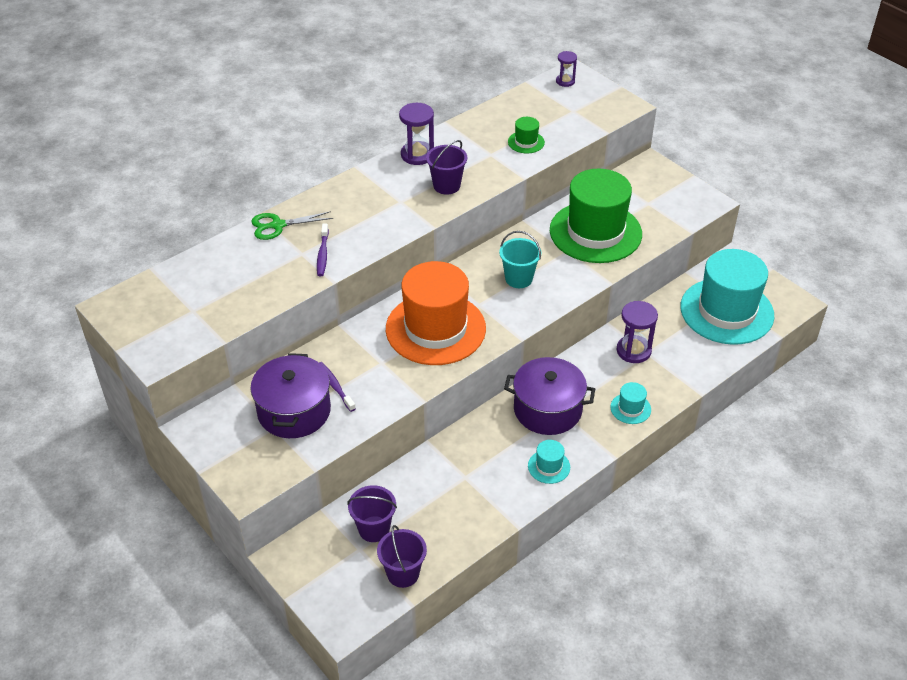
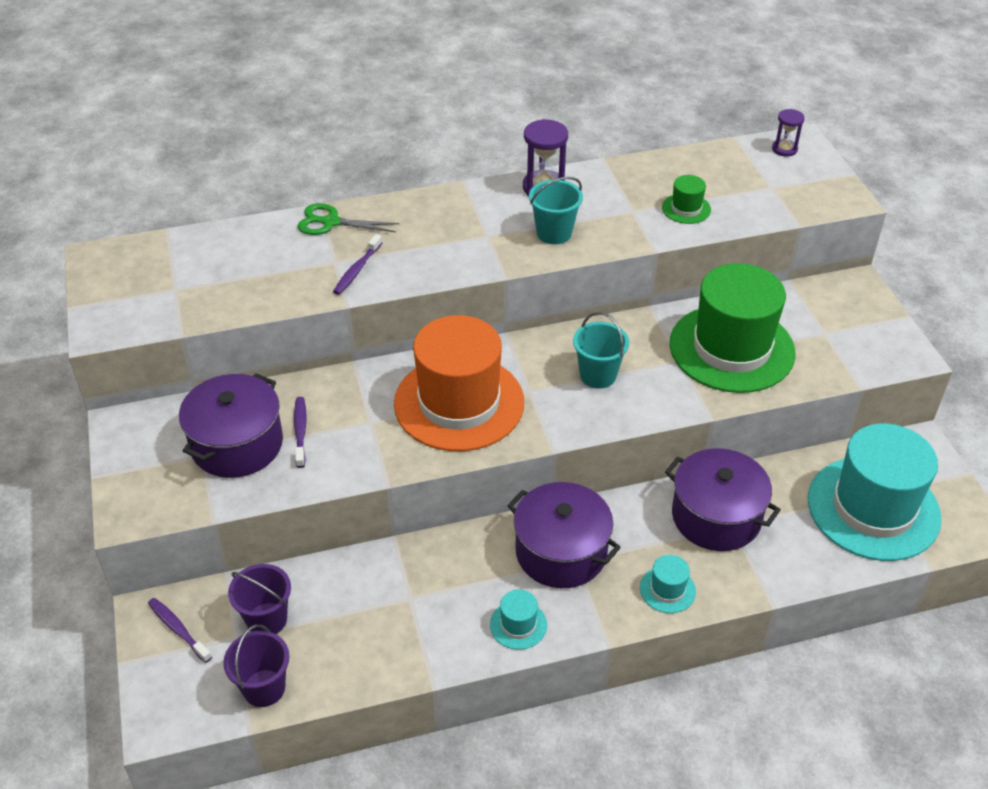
camera: 25 degrees right, 0 degrees up
purple bucket [426,140,467,195] -> turquoise bucket [529,177,583,244]
purple hourglass [616,301,658,363] -> purple pot [665,448,781,551]
none -> purple toothbrush [148,598,212,663]

